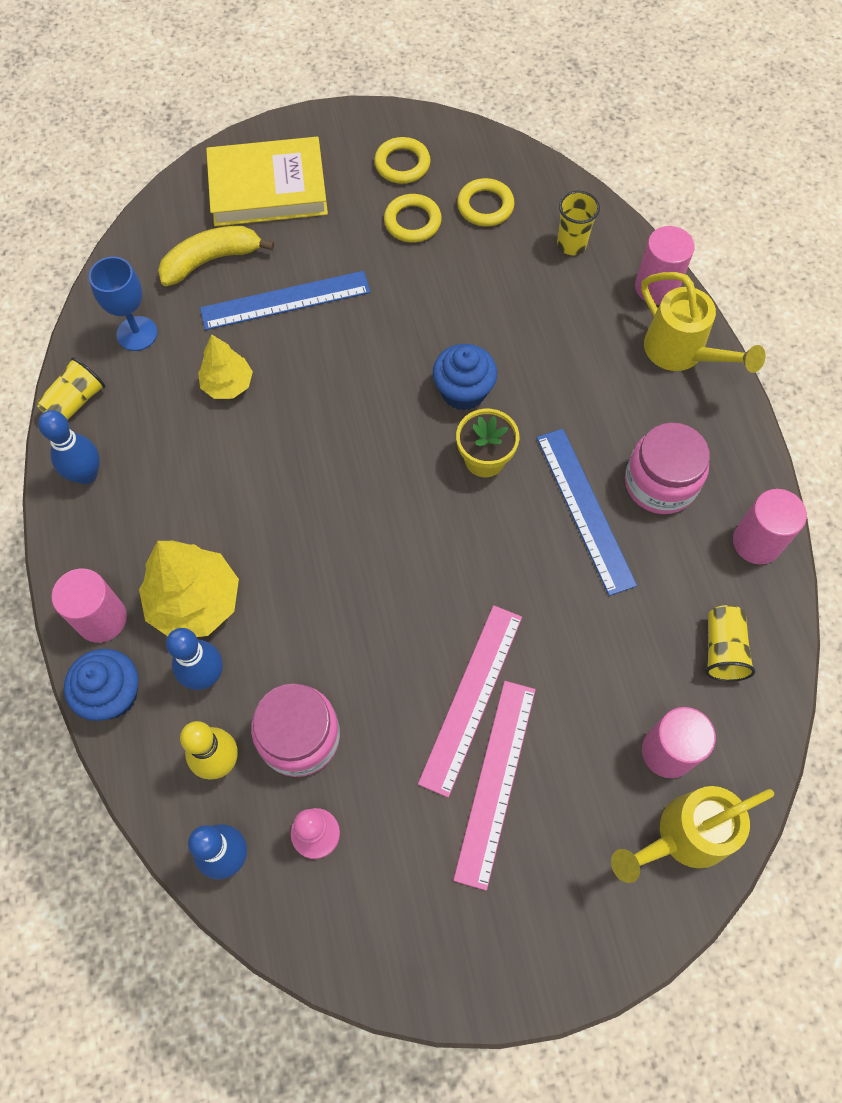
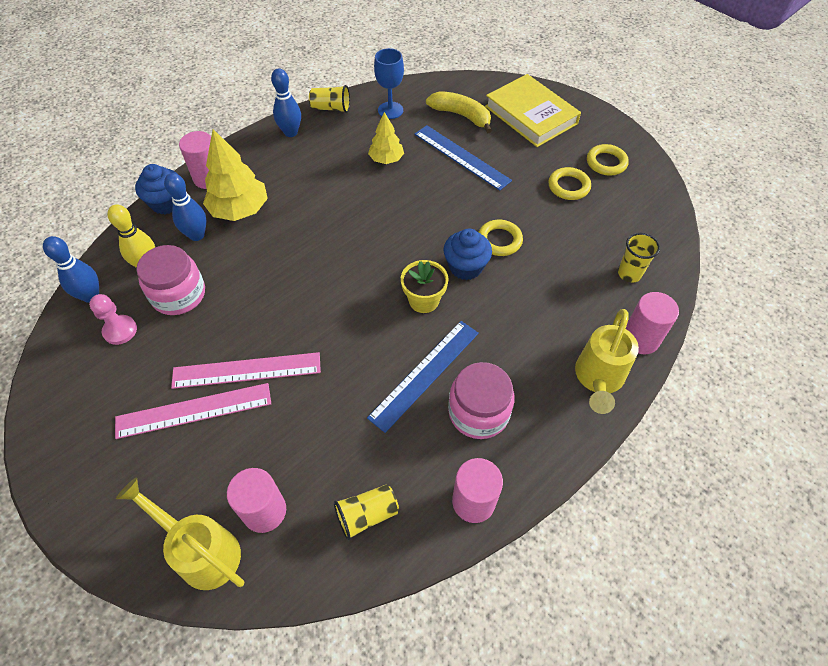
camera: 60 degrees right, 10 degrees down
yellow ring [457,178,515,227] -> yellow ring moved to [479,220,523,256]

